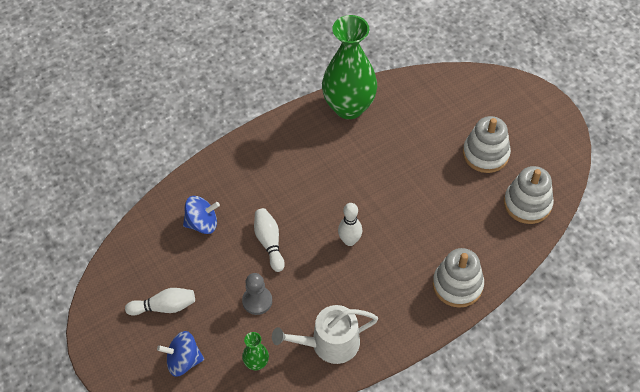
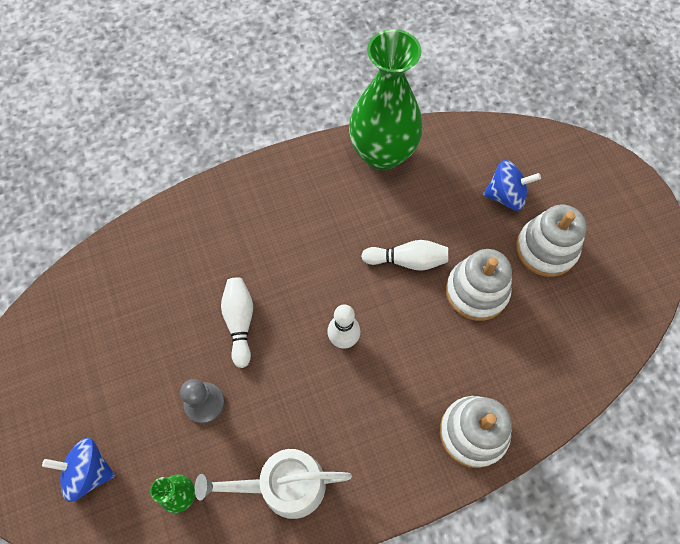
camera: 10 degrees right, 10 degrees up
white bowling pin [125,288,195,316] -> white bowling pin moved to [361,240,448,271]
blue spinning top [183,196,220,234] -> blue spinning top moved to [483,160,541,211]
white stacking toy [504,166,554,224] -> white stacking toy moved to [446,249,512,321]

